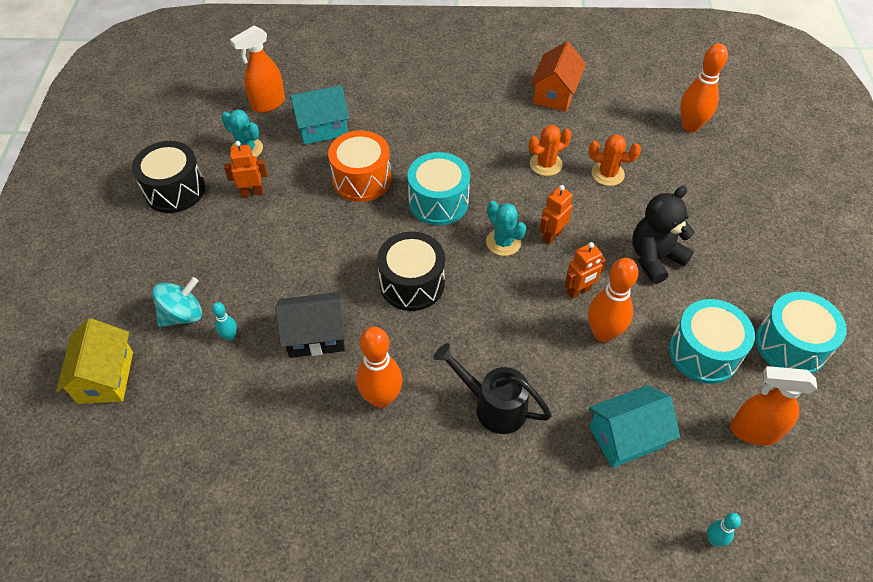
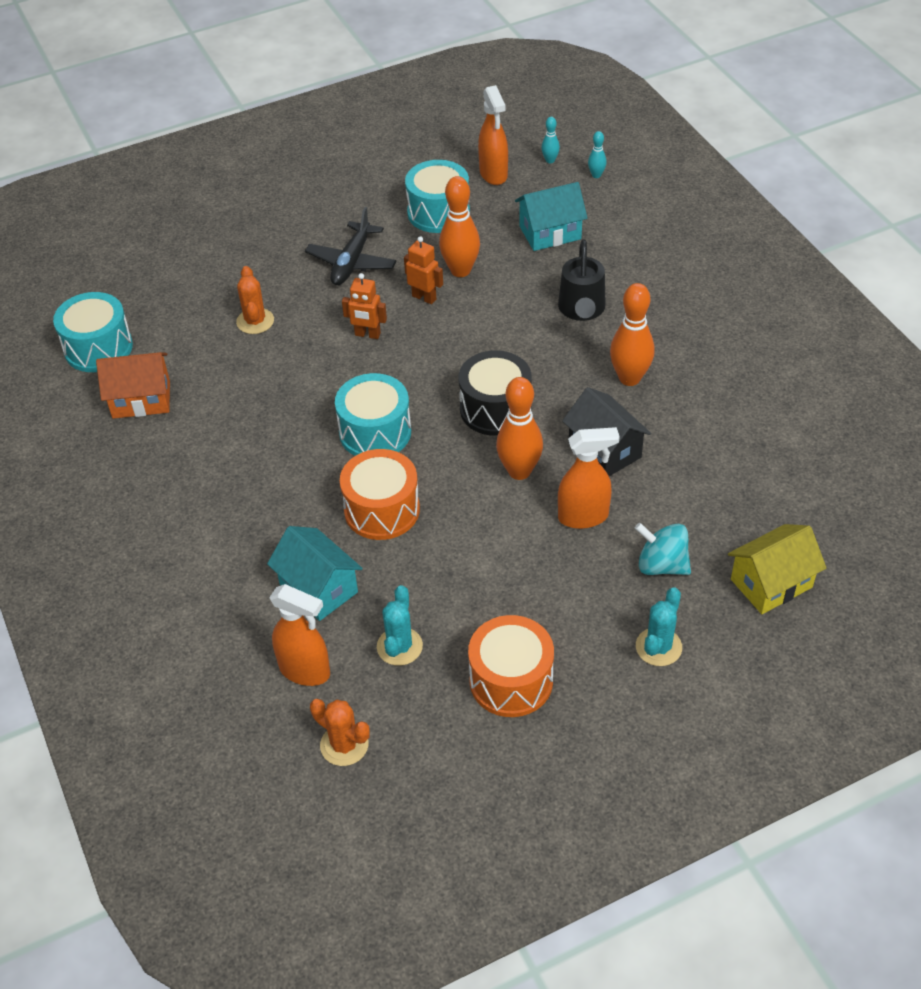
camera: 115 degrees left, 5 degrees down
black drum [132,141,205,213] -> orange drum [468,615,554,717]
turquoise bowling pin [212,302,237,341] -> turquoise bowling pin moved to [541,117,560,163]
orange robot [224,141,267,197] -> none
turquoise cactus [486,201,526,256] -> turquoise cactus moved to [636,587,682,666]
orange cactus [529,125,572,176] -> orange cactus moved to [310,699,370,766]
turquoise house [589,385,680,468] -> turquoise house turned 60 degrees counterclockwise [515,182,587,251]
black teddy bear [632,186,695,284] -> black plane [305,207,396,285]
orange bowling pin [680,43,728,132] -> orange bowling pin moved to [496,377,543,480]
turquoise drum [756,292,847,374] -> turquoise drum moved to [53,292,133,372]
none -> orange spray bottle [558,427,620,529]

